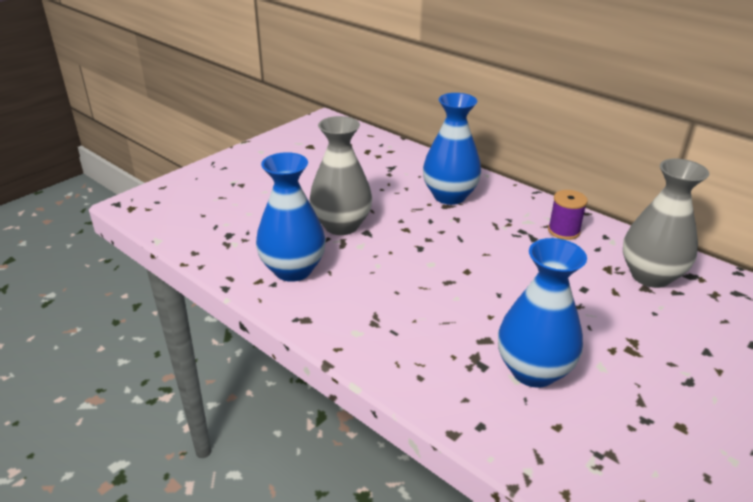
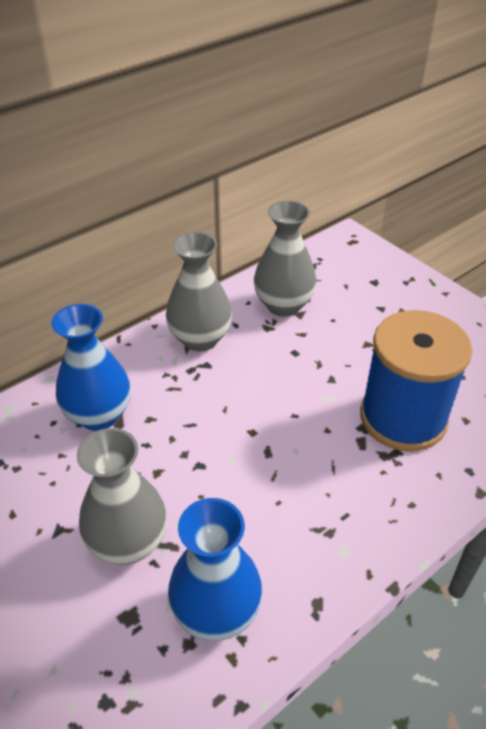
camera: 80 degrees left, 10 degrees up
blue vase [498,238,587,388] -> blue spool [360,310,472,451]
purple spool [548,190,588,240] -> grey vase [166,232,232,351]

